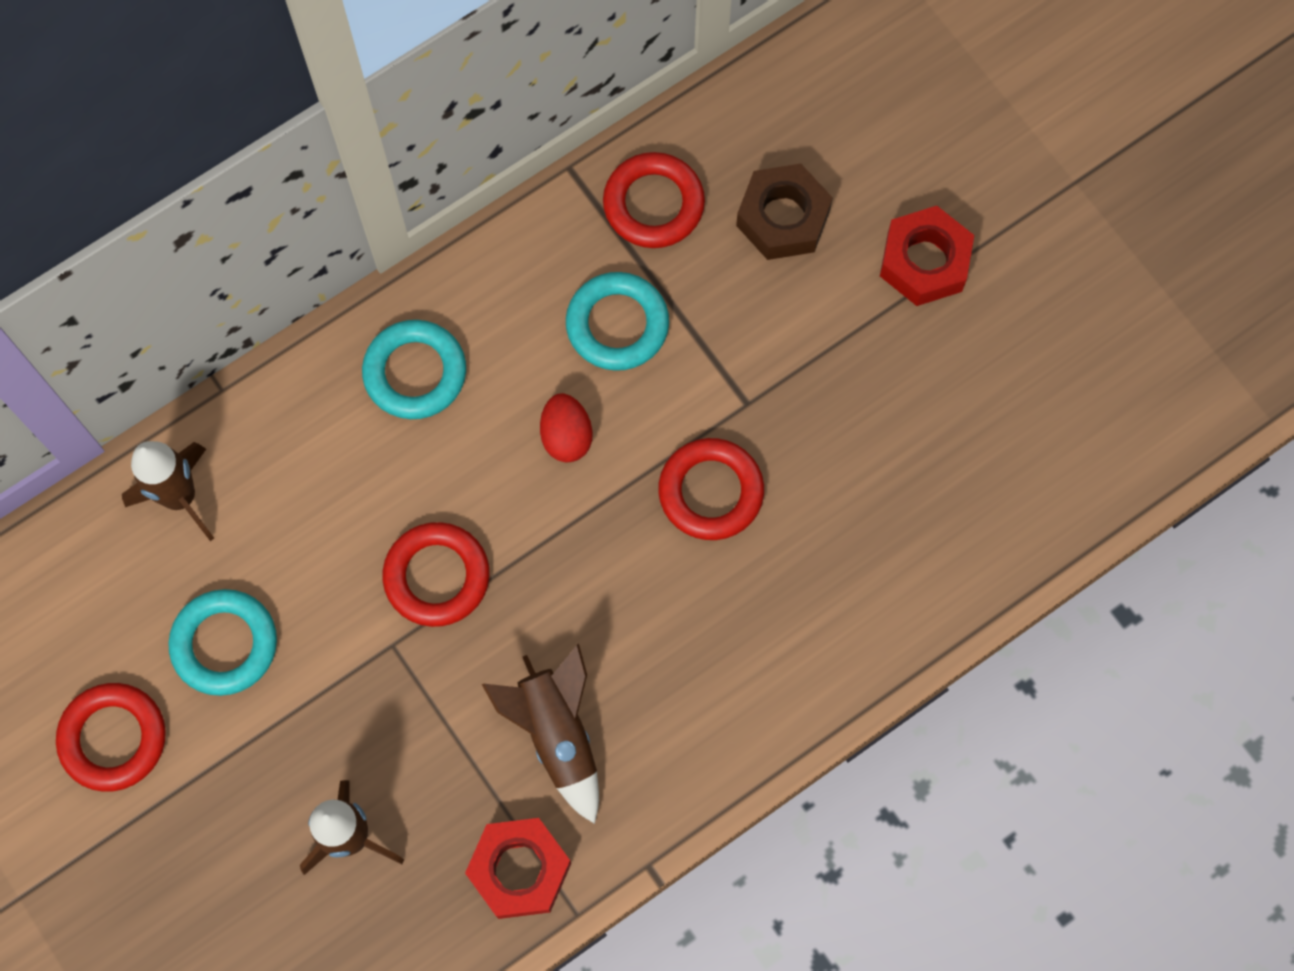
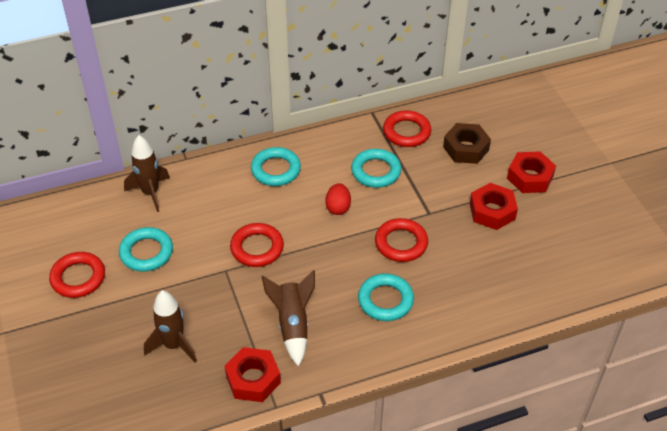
camera: 15 degrees right, 25 degrees down
none -> turquoise ring [358,274,414,321]
none -> red nut [470,183,518,230]

